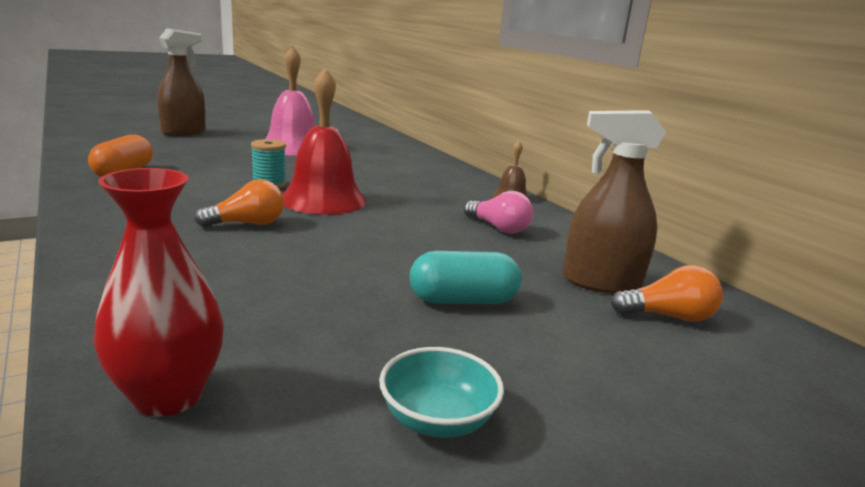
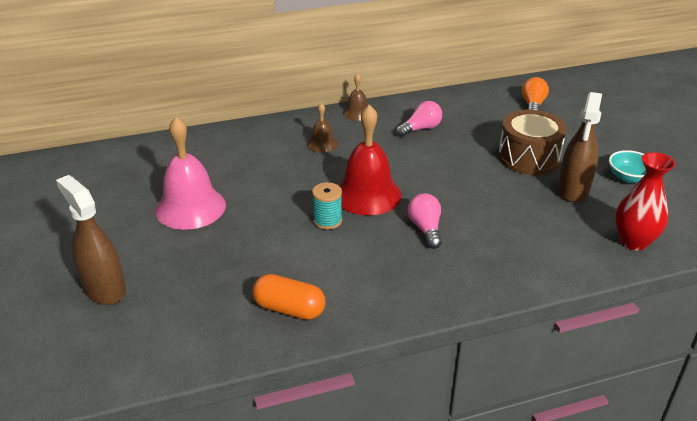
camera: 75 degrees left, 15 degrees up
orange light bulb [194,179,284,227] -> pink light bulb [408,193,442,249]
turquoise capsule [410,251,522,304] -> brown drum [498,110,567,175]
brown spray bottle [563,110,666,294] -> brown spray bottle moved to [558,92,602,202]
none -> brown bell [307,103,338,153]

